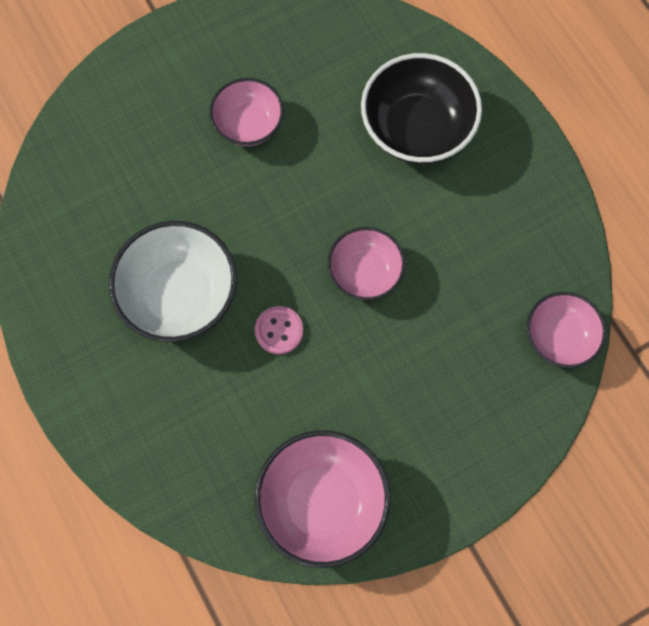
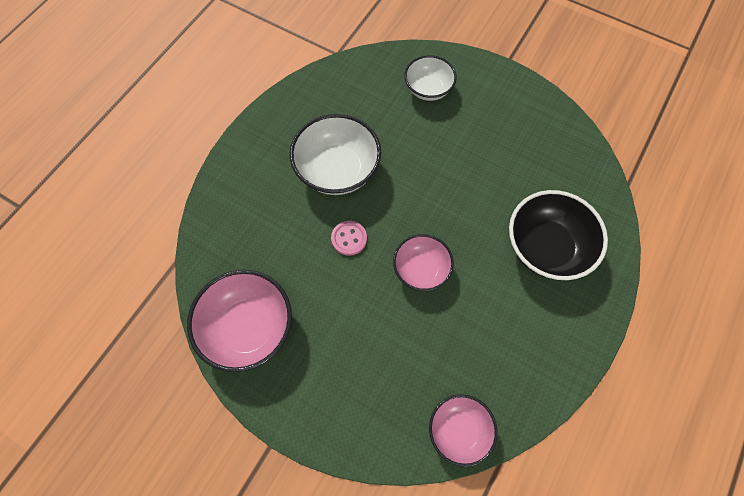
camera: 60 degrees right, 5 degrees down
pink bowl [209,78,284,146] -> none
none -> white bowl [404,55,457,101]

